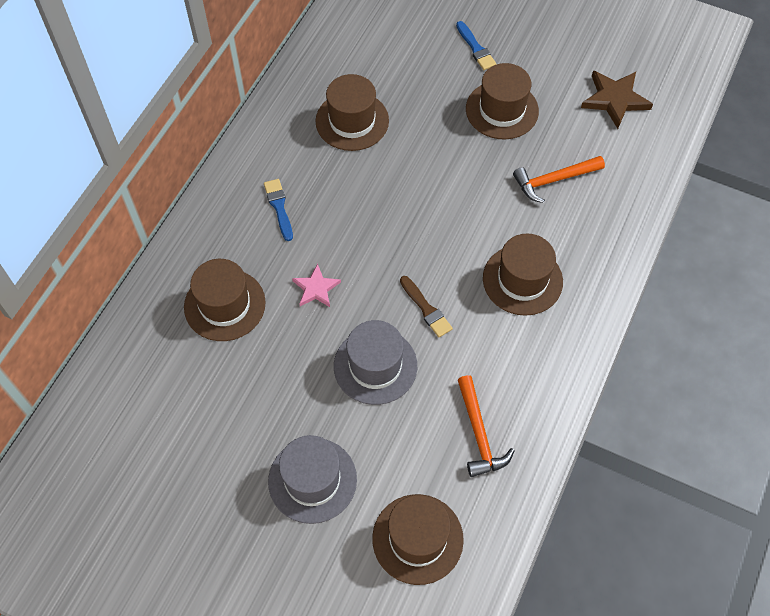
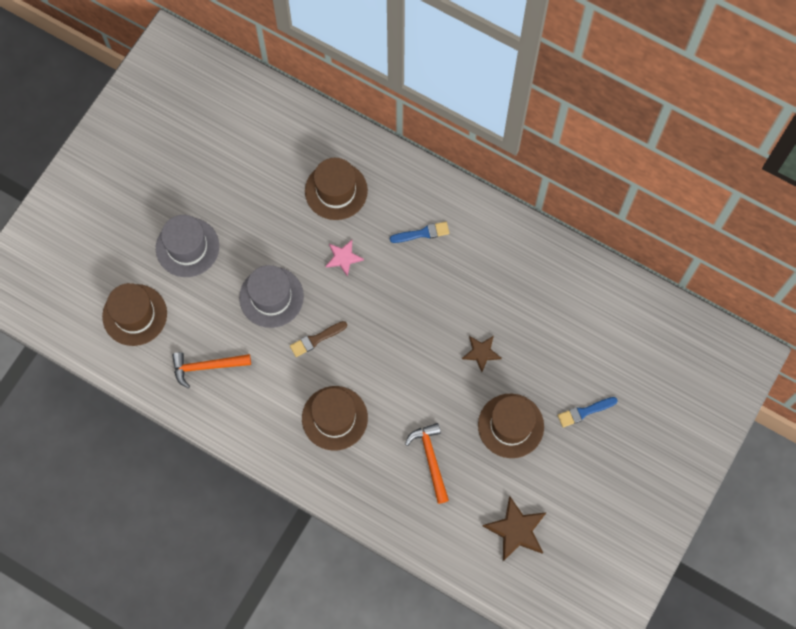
camera: 95 degrees right, 10 degrees up
brown hat [315,74,389,151] -> none
none -> brown star [462,336,502,372]

